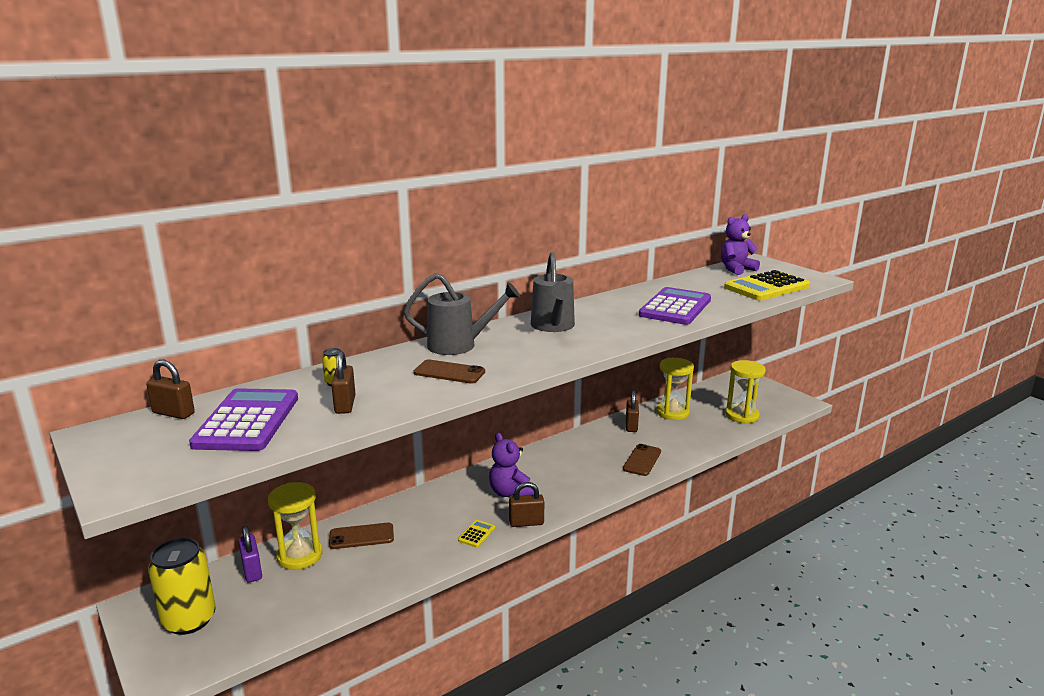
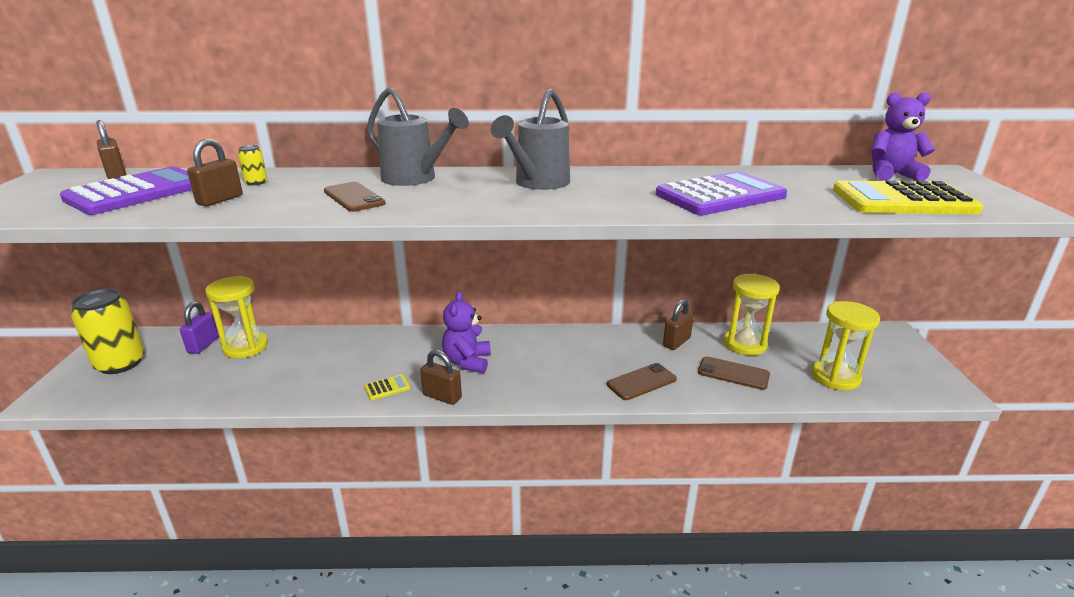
camera: 35 degrees right, 5 degrees up
brown phone [329,523,394,549] -> brown phone moved to [698,356,770,390]

